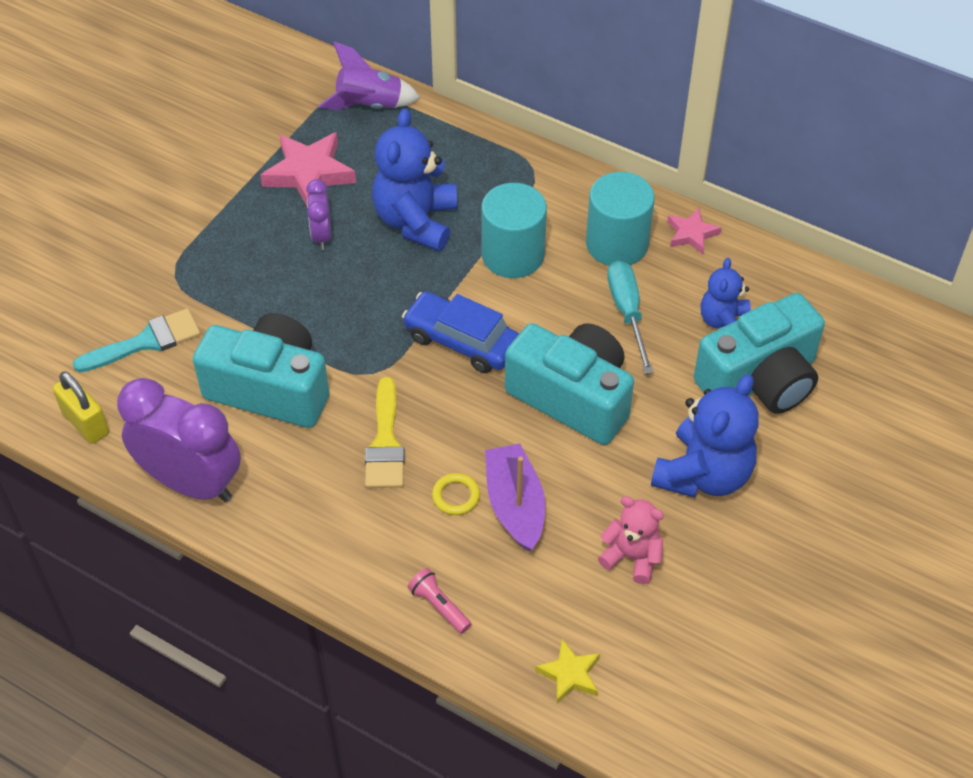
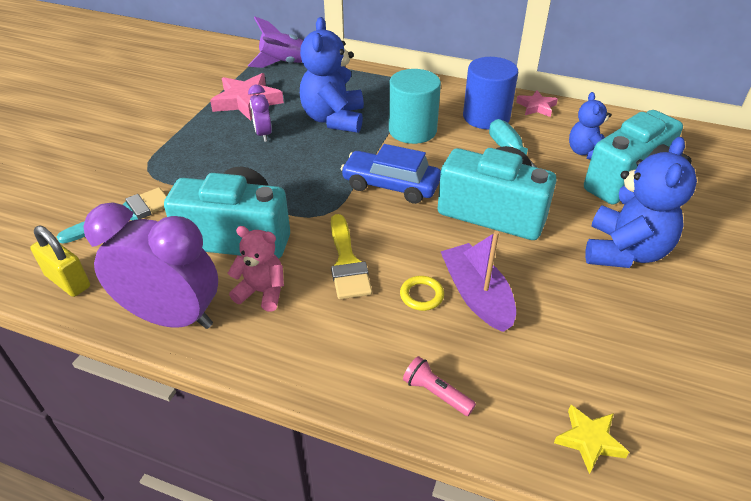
camera: 10 degrees left, 10 degrees down
turquoise cylinder [586,172,655,266] -> blue cylinder [463,57,518,130]
pink teddy bear [598,496,664,584] -> pink teddy bear moved to [228,226,284,311]

